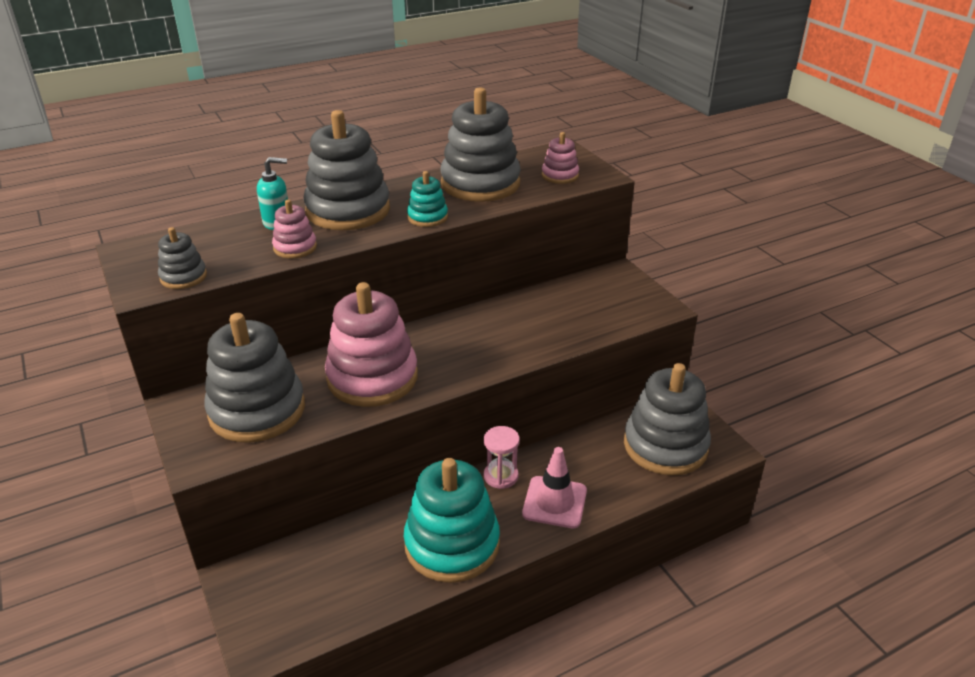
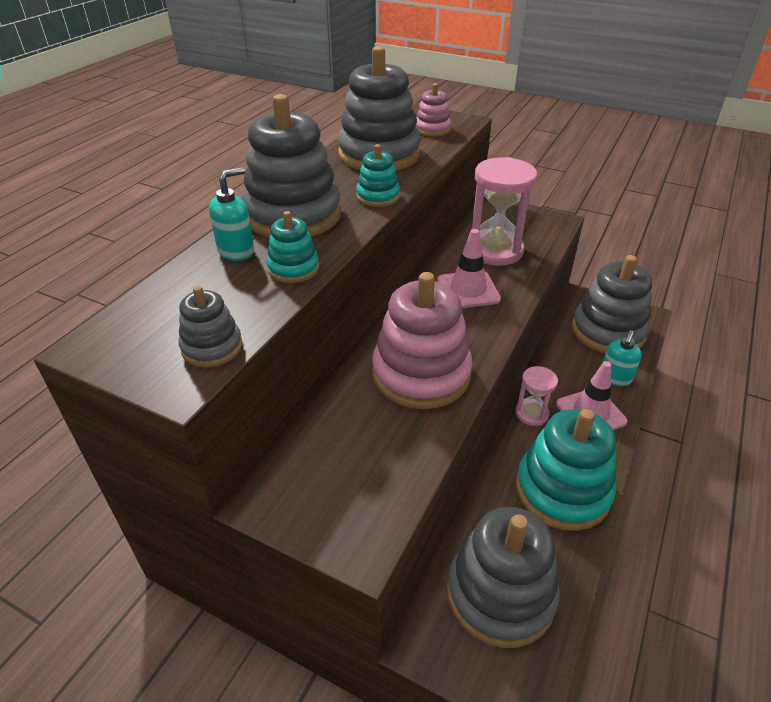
camera: 35 degrees left, 5 degrees up
grey stacking toy [204,313,305,443] -> grey stacking toy moved to [447,507,560,648]
pink stacking toy [272,200,317,259] -> turquoise stacking toy [266,211,319,283]
none -> pink traffic cone [437,229,501,308]
none -> pink hourglass [472,157,537,266]
none -> turquoise soap dispenser [603,330,642,386]

